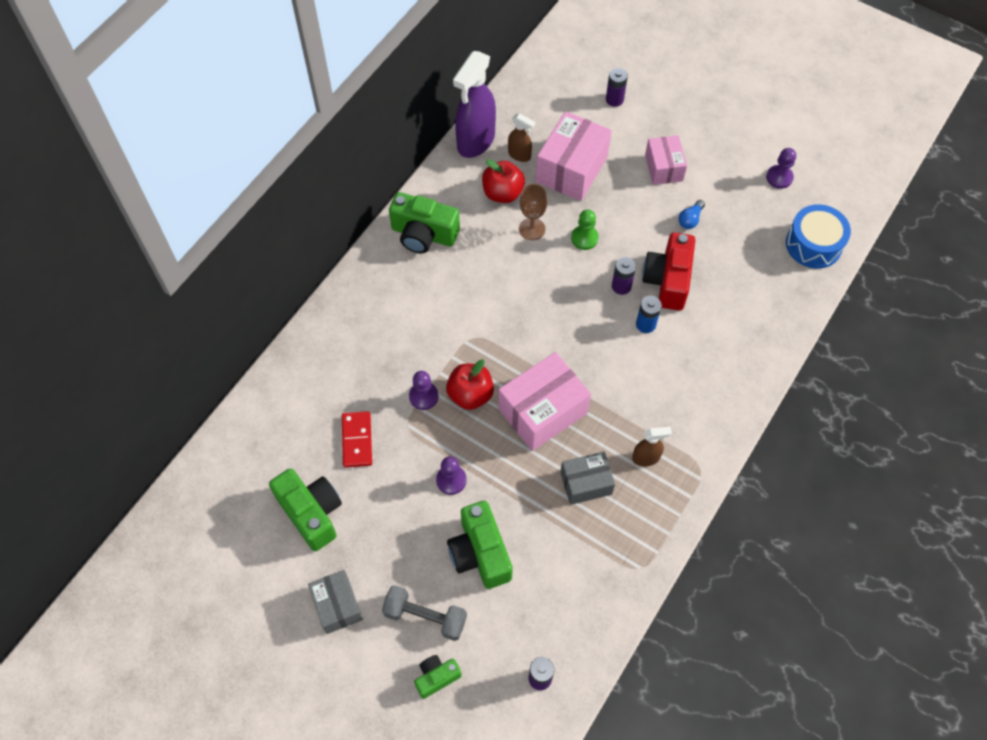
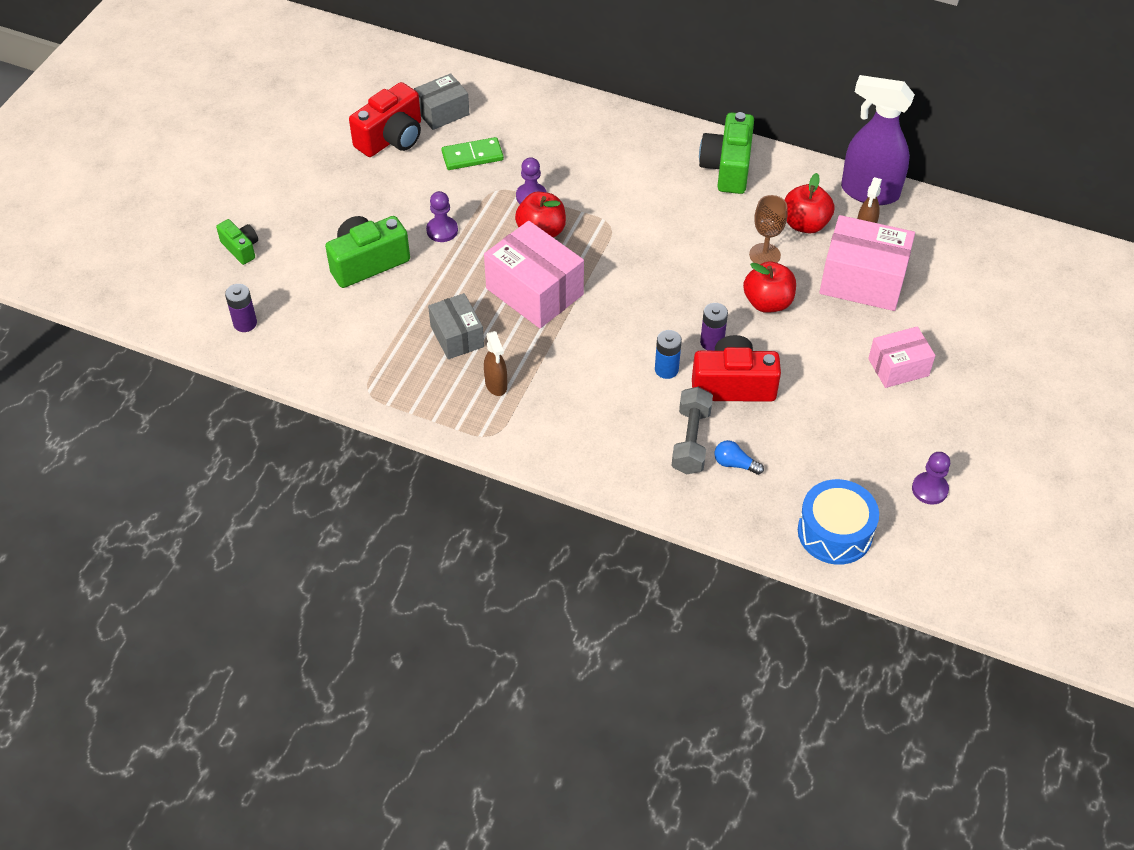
camera: 80 degrees right, 10 degrees down
green camera [269,468,342,551] -> red camera [349,82,421,157]
grey box [308,570,363,634] -> grey box moved to [414,73,469,130]
red domino [342,411,372,468] -> green domino [441,137,504,170]
grey dumbbell [382,585,467,641] -> grey dumbbell moved to [672,387,713,474]
green pawn [571,210,599,250] -> red apple [743,261,796,313]
purple battery [606,68,628,107] -> none
blue light bulb [679,200,705,229] -> blue light bulb moved to [714,440,764,475]

